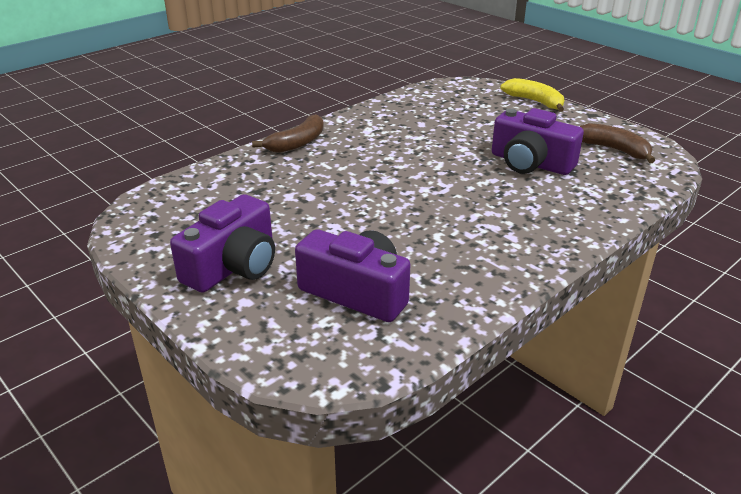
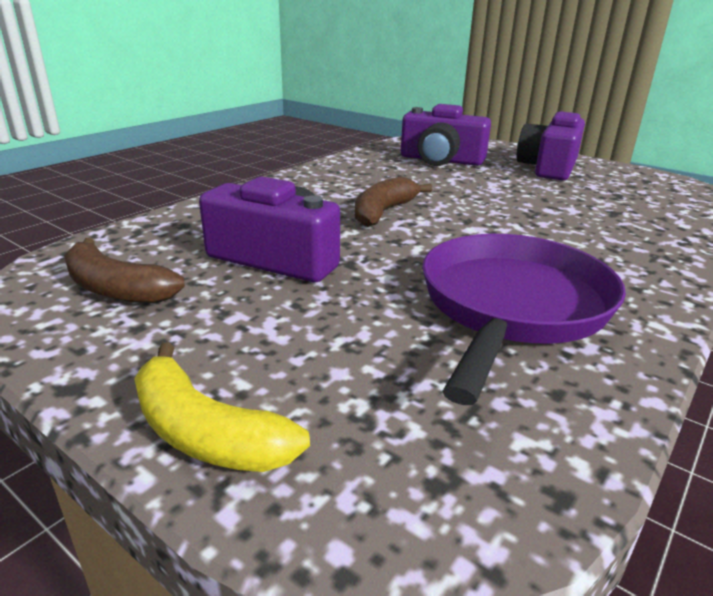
camera: 170 degrees right, 5 degrees down
brown banana [252,114,324,153] -> brown banana moved to [355,177,432,227]
none -> purple pan [422,234,626,405]

